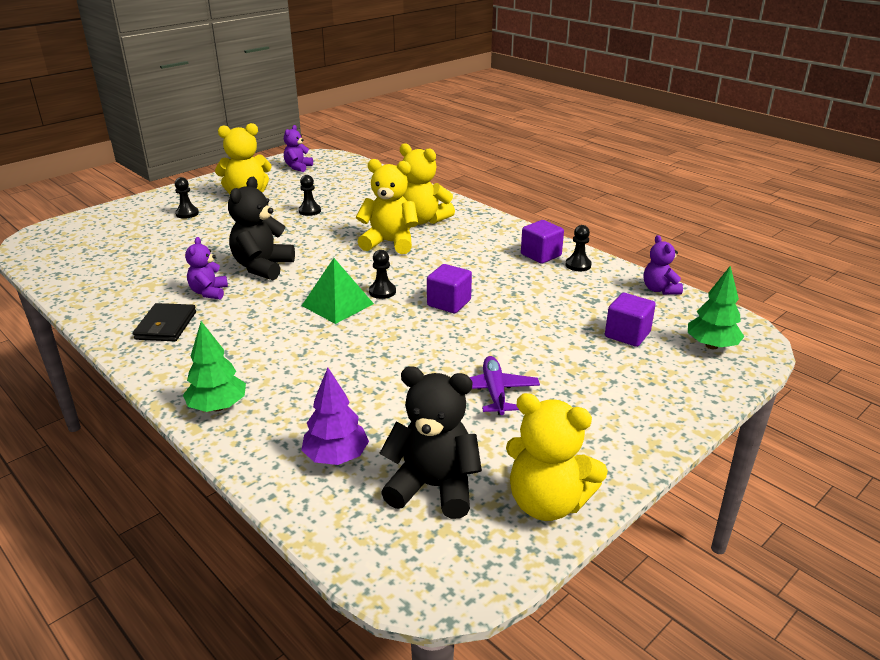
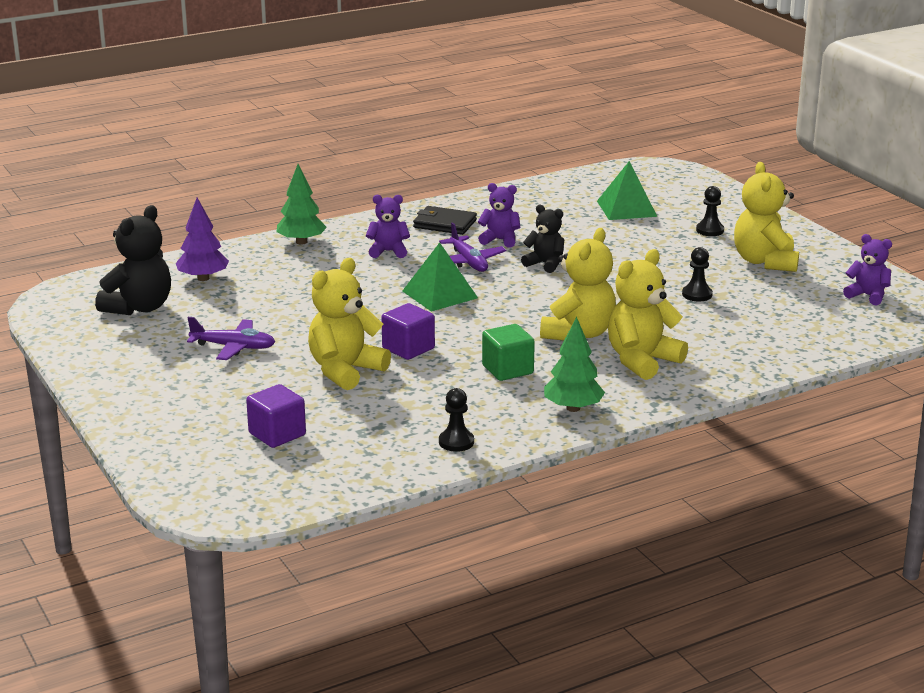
camera: 105 degrees right, 5 degrees down
black teddy bear [228,177,295,280] -> black teddy bear [521,205,564,273], size x0.60
black pawn [369,250,396,299] -> none
yellow teddy bear [506,393,608,521] -> yellow teddy bear moved to [308,258,391,390]
purple cube [521,220,564,264] -> none
purple teddy bear [644,235,683,295] -> purple teddy bear moved to [366,195,410,258]
green tree [688,266,745,349] -> green tree moved to [544,317,605,412]
none -> purple plane [439,222,506,272]
none -> green cube [482,324,535,381]
none -> green pyramid [597,161,658,220]

